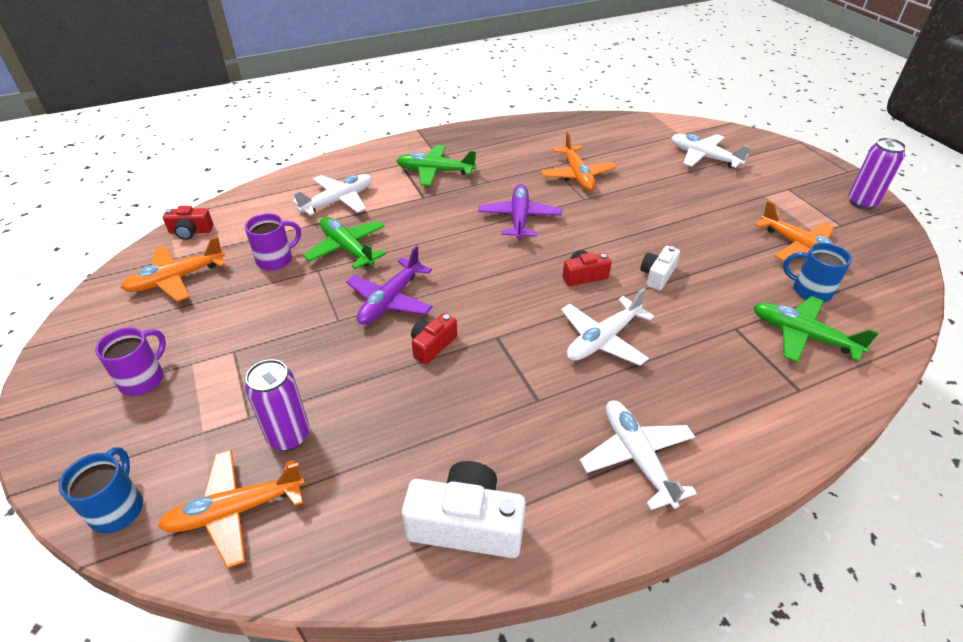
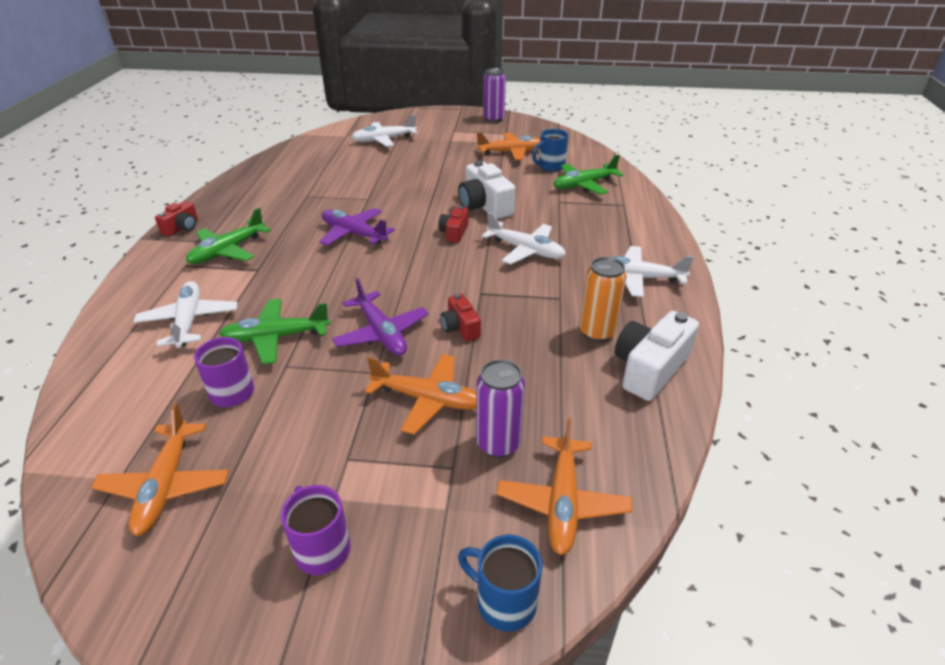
camera: 60 degrees left, 5 degrees down
red camera [163,206,213,240] -> red camera moved to [155,201,198,236]
orange plane [541,131,617,191] -> orange plane moved to [365,354,477,435]
white plane [561,288,654,366] -> white plane turned 45 degrees counterclockwise [482,212,566,265]
white camera [640,246,680,290] -> white camera [458,161,515,219], size x1.75
none -> orange can [580,257,627,342]

